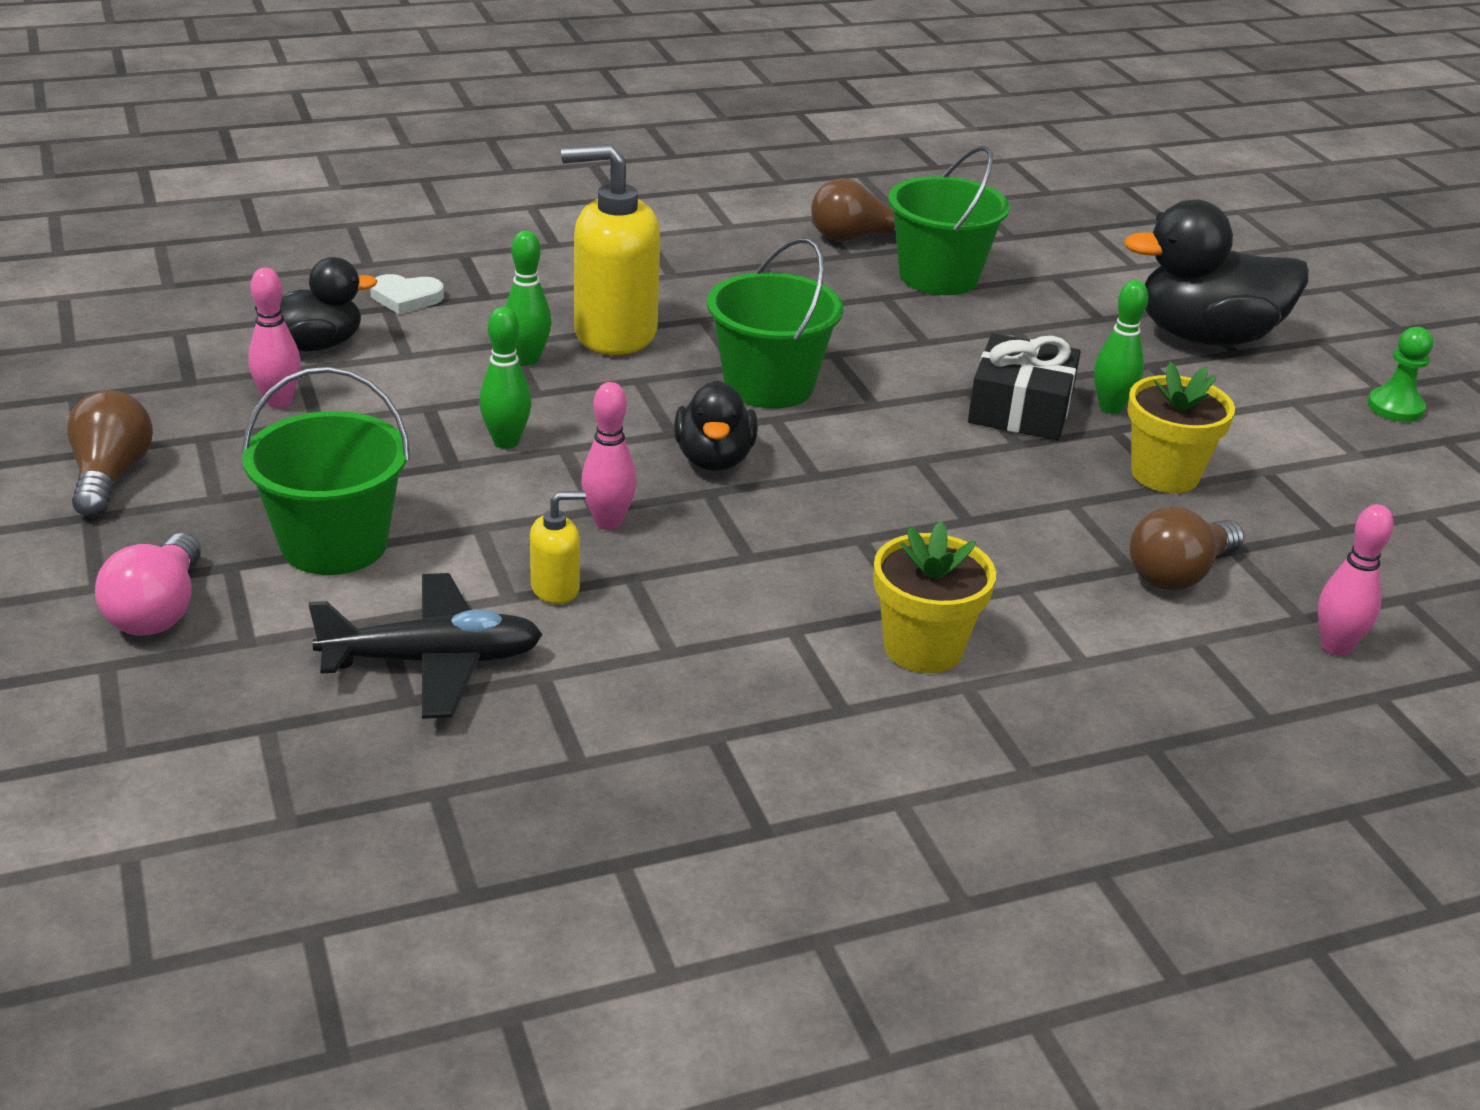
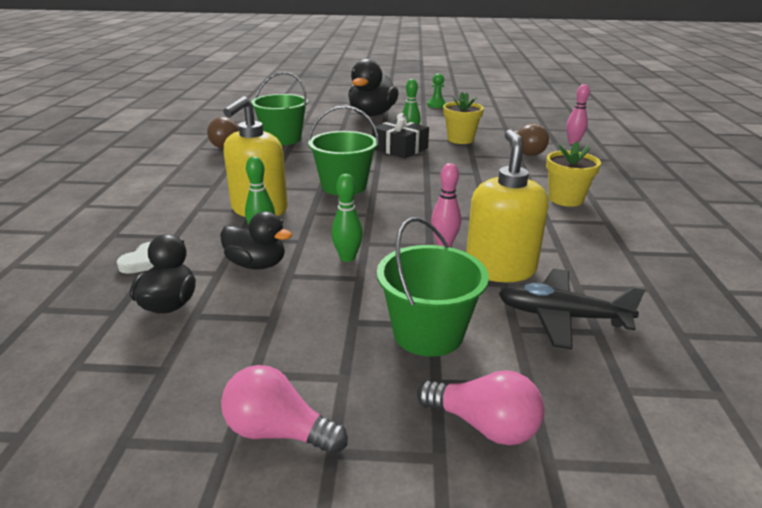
camera: 65 degrees left, 5 degrees down
brown light bulb [67,390,153,517] -> pink light bulb [221,365,348,455]
pink bowling pin [248,268,301,408] -> none
black plane [309,573,543,719] -> black plane turned 90 degrees counterclockwise [499,269,646,349]
yellow soap dispenser [530,491,586,604] -> yellow soap dispenser [466,129,549,282], size x2.17
black duck [674,380,758,471] -> black duck moved to [220,211,292,269]

